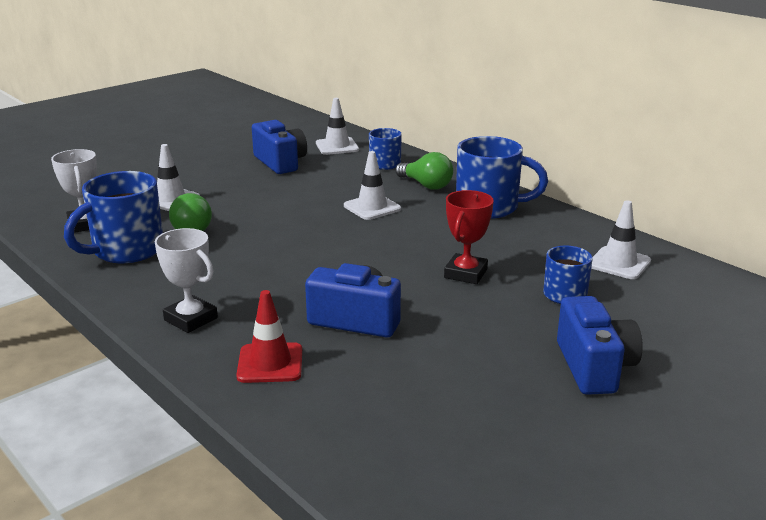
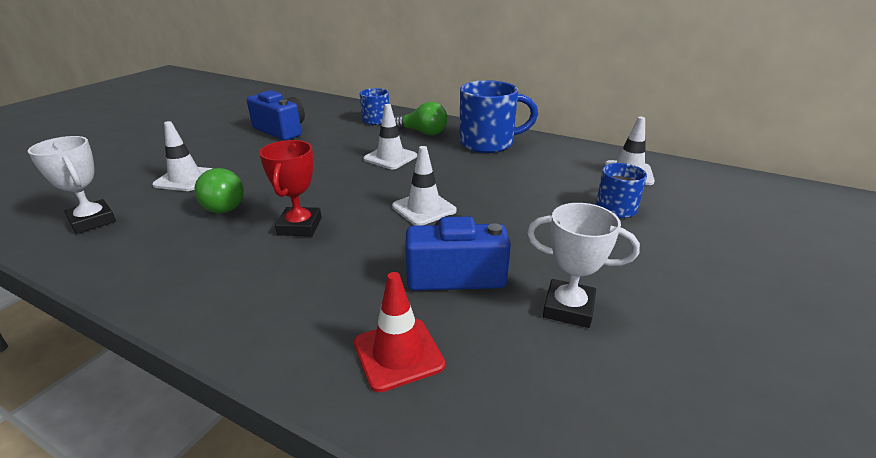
camera: 20 degrees left, 5 degrees up
blue mug [64,171,163,263] -> none
white trophy [155,228,218,333] -> white trophy moved to [527,203,640,328]
white traffic cone [316,98,359,155] -> white traffic cone moved to [392,146,457,226]
red trophy [444,190,494,284] -> red trophy moved to [259,140,322,236]
blue camera [557,296,643,395] -> none

